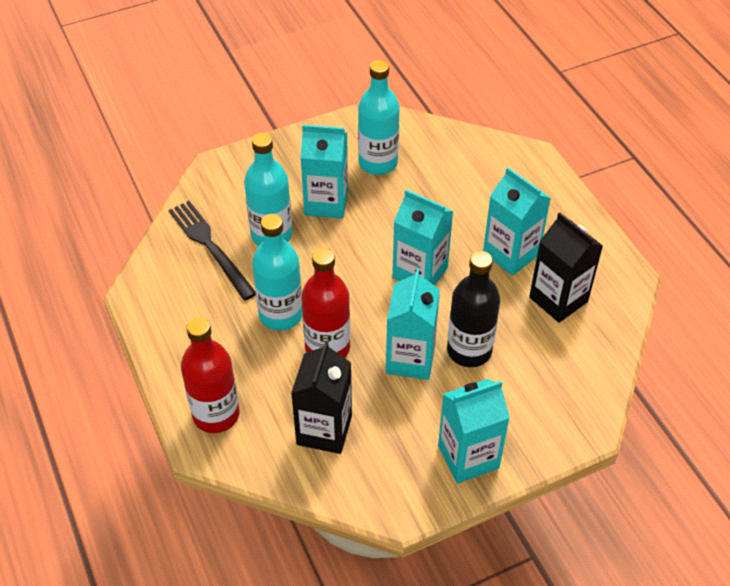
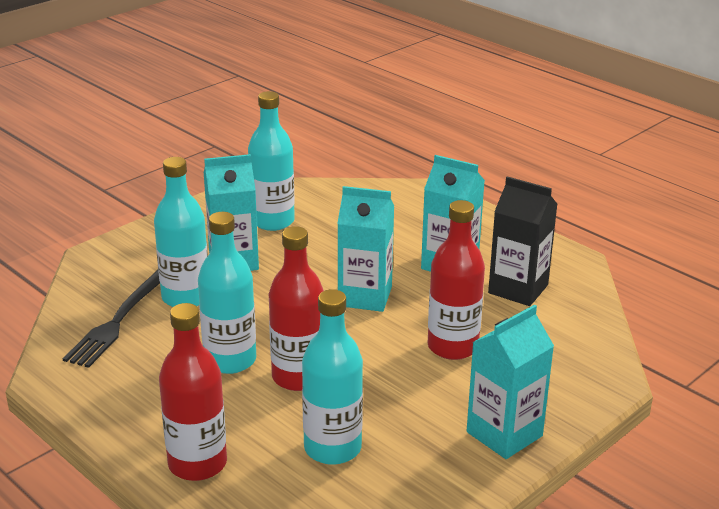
camera: 20 degrees left, 20 degrees down
black fork [169,201,256,300] -> black fork turned 105 degrees counterclockwise [63,270,160,368]
black carton [291,341,352,454] -> turquoise bottle [302,289,363,465]
turquoise carton [386,269,440,380] -> none
black bottle [447,251,500,367] -> red bottle [428,200,485,360]

